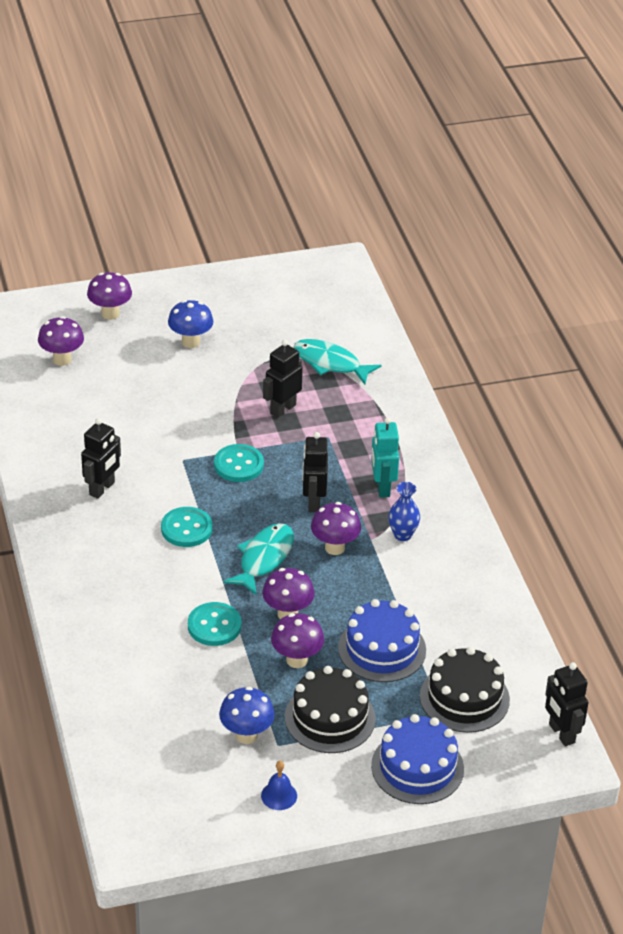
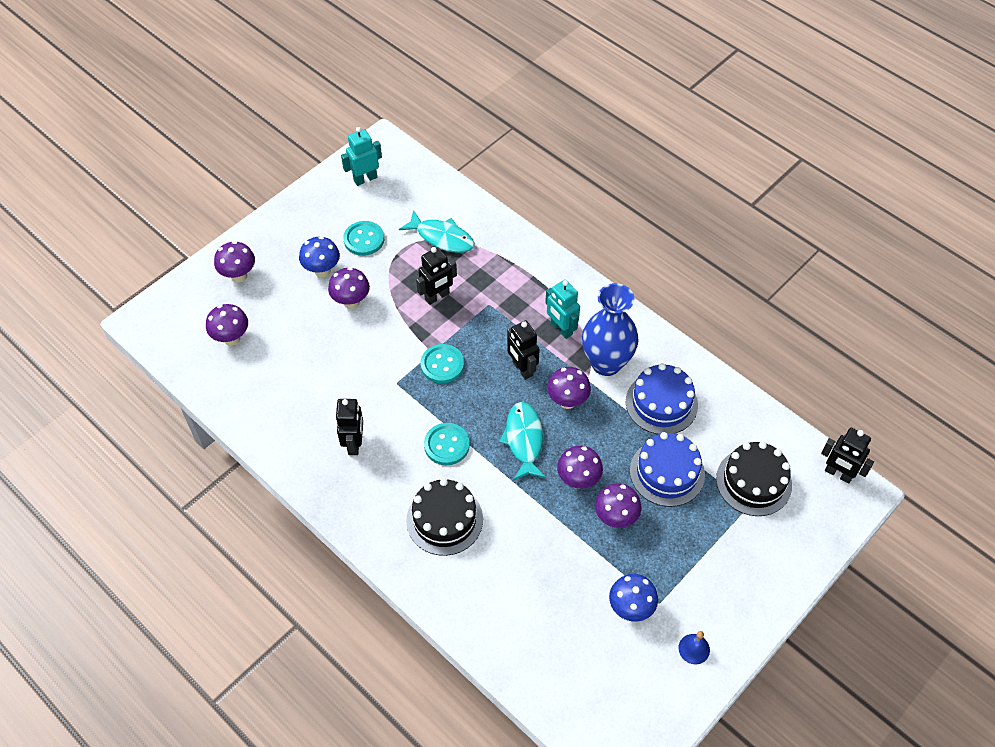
camera: 30 degrees left, 15 degrees up
turquoise button [188,602,241,646] -> turquoise button moved to [343,221,384,256]
black robot [263,340,303,418] -> black robot turned 135 degrees counterclockwise [416,247,457,305]
black cake [285,666,375,753] -> black cake moved to [406,478,483,556]
turquoise fish [293,339,381,385] -> turquoise fish turned 150 degrees counterclockwise [399,210,475,253]
blue cake [371,714,464,804] -> blue cake moved to [626,363,698,434]
blue vase [388,482,420,541] -> blue vase [582,283,639,376], size x2.03
none -> purple mushroom [328,267,370,309]
none -> turquoise robot [341,127,382,186]

